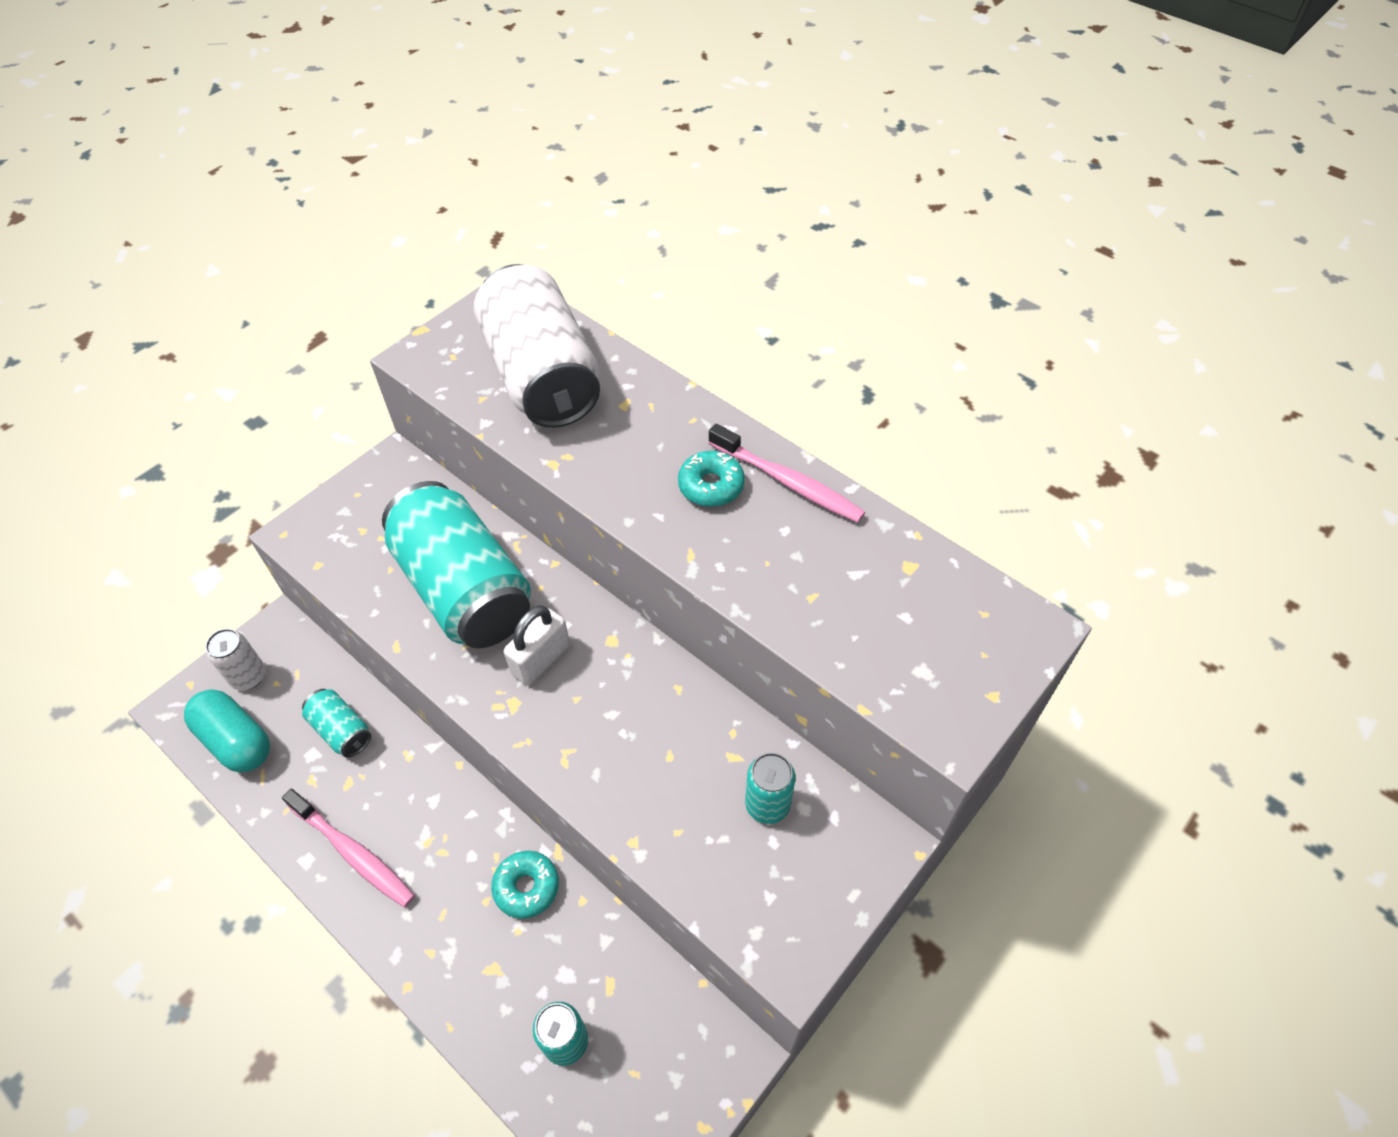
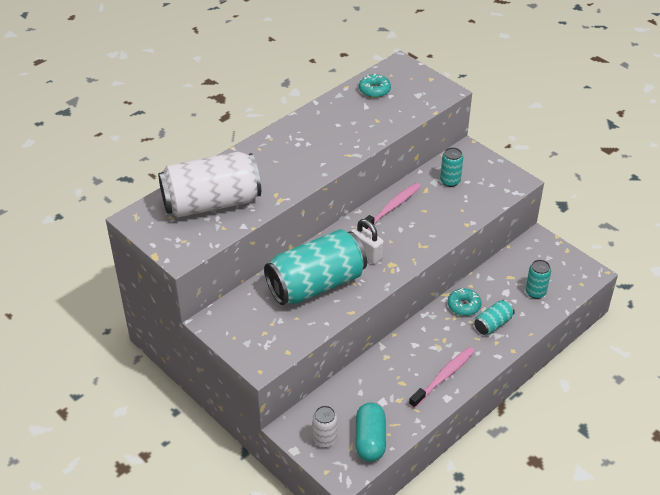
camera: 85 degrees left, 10 degrees down
turquoise capsule [184,689,270,772] -> turquoise capsule turned 45 degrees counterclockwise [356,402,386,462]
turquoise can [302,689,371,758] -> turquoise can moved to [474,300,515,335]
turquoise donut [678,451,745,507] -> turquoise donut moved to [359,74,391,98]
pink toothbrush [709,424,865,523] -> pink toothbrush moved to [363,183,421,230]

